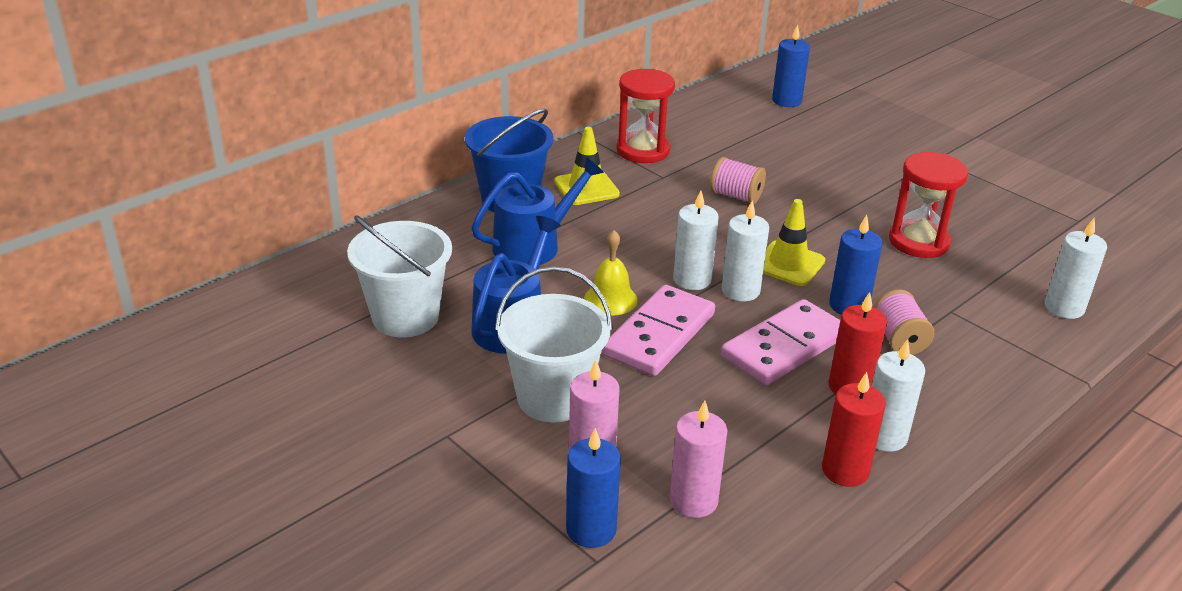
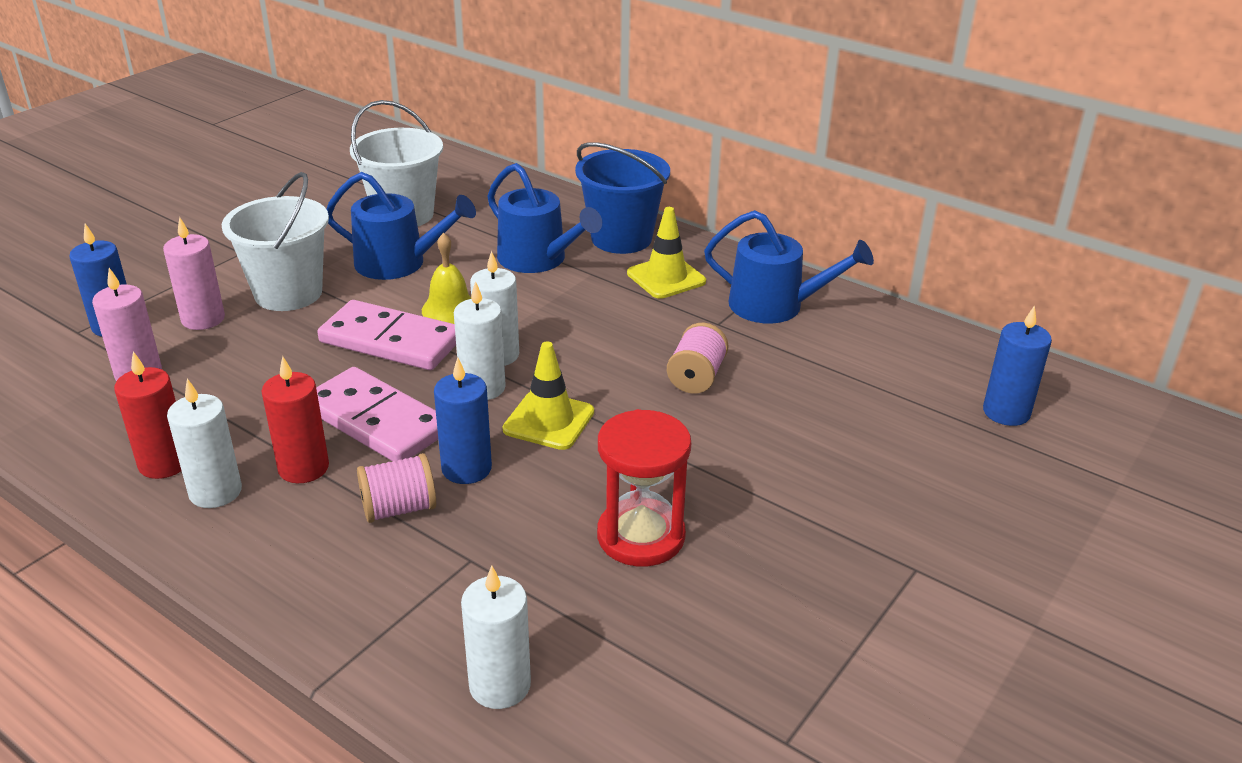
camera: 80 degrees right, 0 degrees up
red hourglass [616,69,675,163] -> blue watering can [704,210,874,324]

